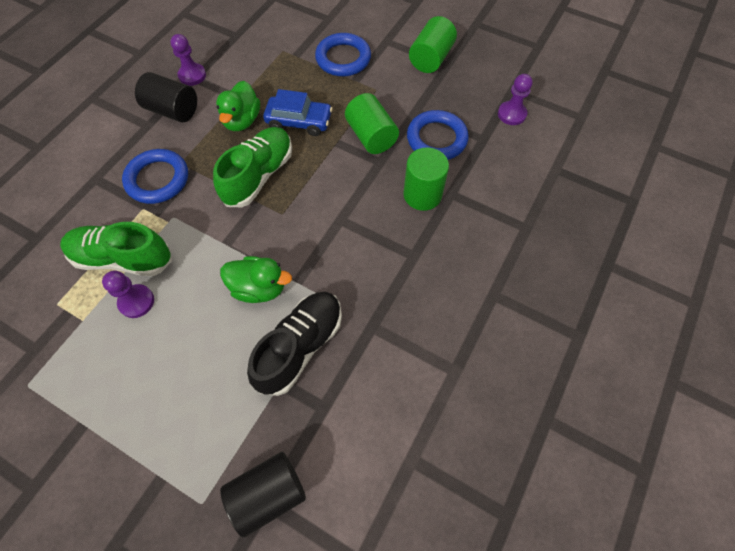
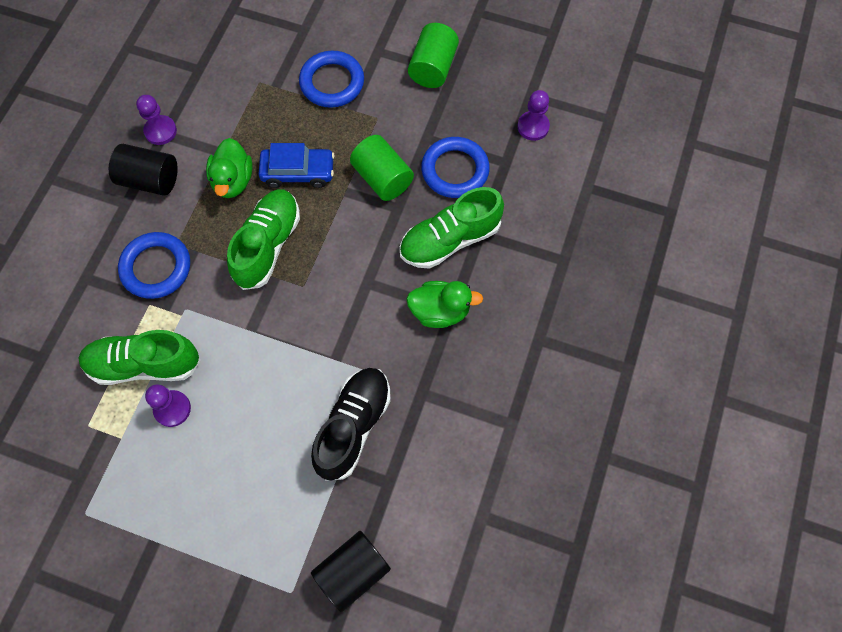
camera: 10 degrees left, 5 degrees up
green duck [220,256,292,303] -> green duck moved to [406,281,483,328]
green cylinder [403,147,449,211] -> green shoe [400,187,504,269]

